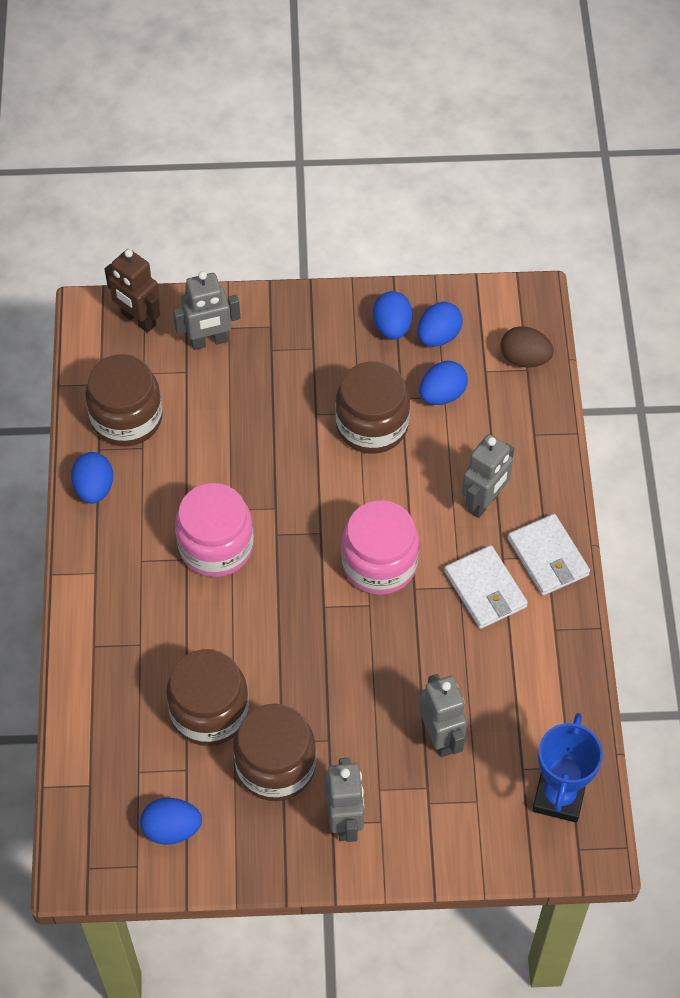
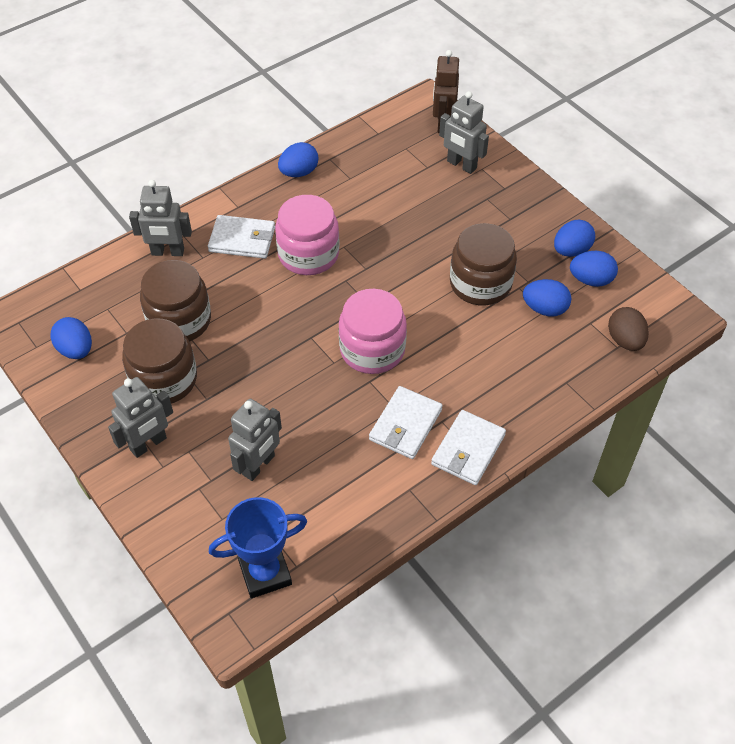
camera: 55 degrees right, 5 degrees down
brown jar [85,354,163,446] -> none
grey robot [462,434,514,518] -> grey robot moved to [129,180,192,256]
none -> white wallet [208,215,275,259]

